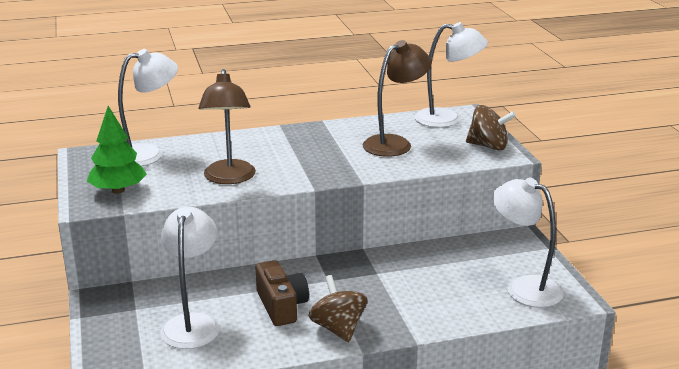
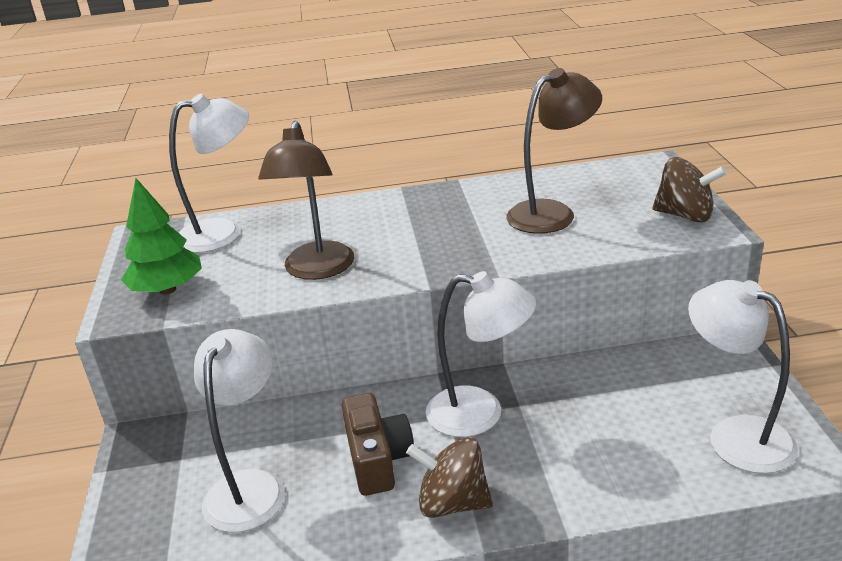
camera: 10 degrees right, 5 degrees up
brown spinning top [308,275,368,342] -> brown spinning top turned 60 degrees counterclockwise [406,437,493,518]
white lamp [414,22,488,127] -> white lamp moved to [426,271,536,437]

